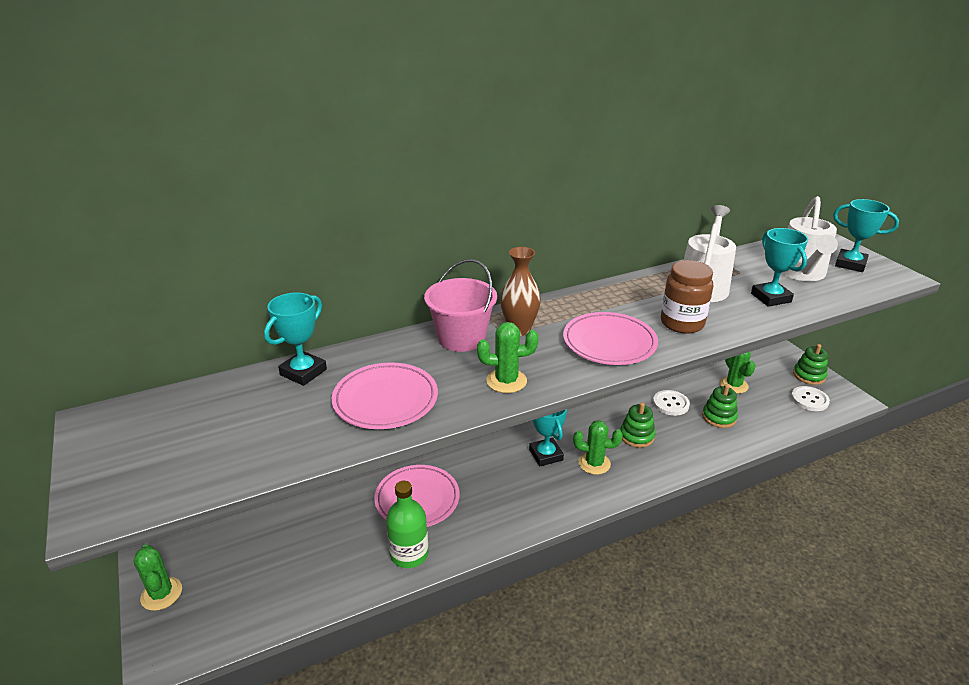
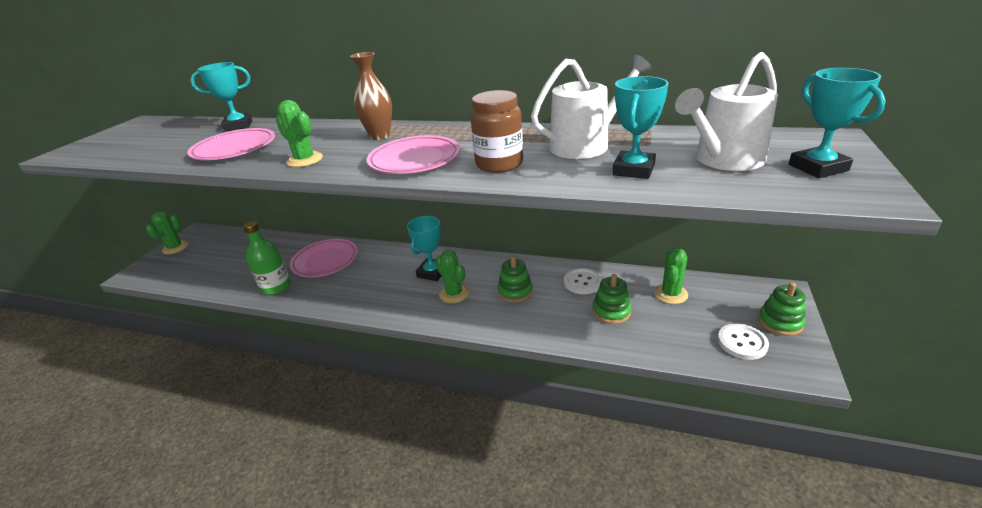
camera: 45 degrees right, 0 degrees up
pink bucket [424,259,497,352] -> none

